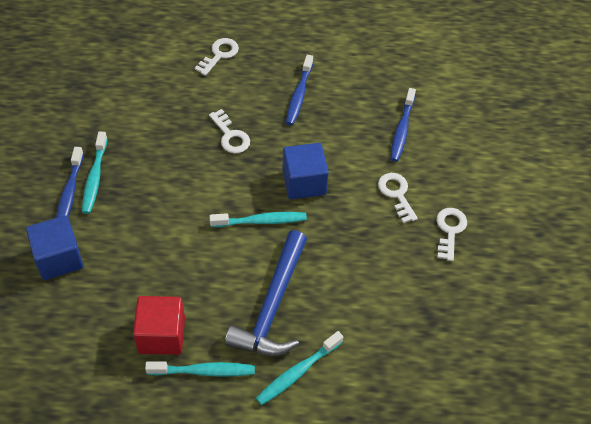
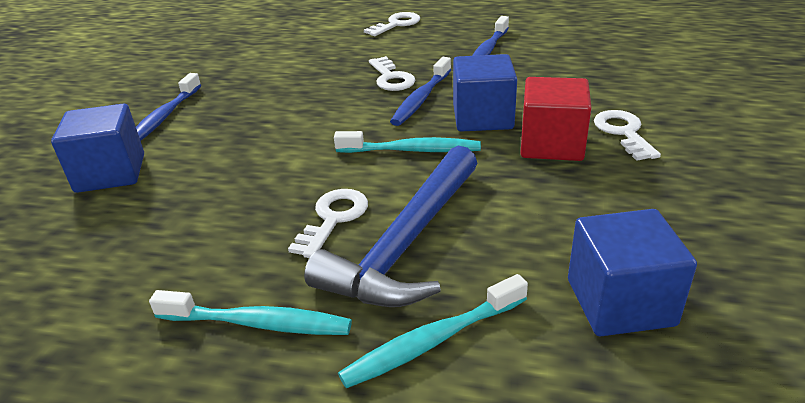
camera: 15 degrees right, 20 degrees down
turquoise toothbrush [82,131,108,214] -> none
red cube [133,296,185,355] -> red cube moved to [520,77,592,161]
blue toothbrush [390,88,416,162] -> blue toothbrush moved to [390,57,451,126]
white key [436,208,467,261] -> white key moved to [288,189,368,258]
none -> blue cube [568,209,697,336]

